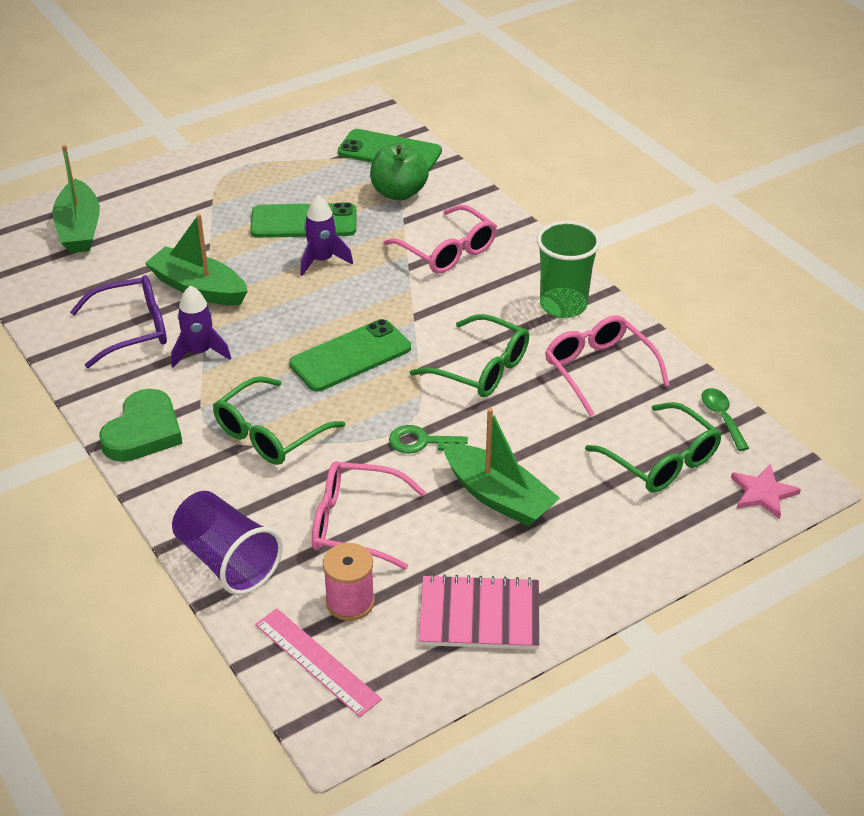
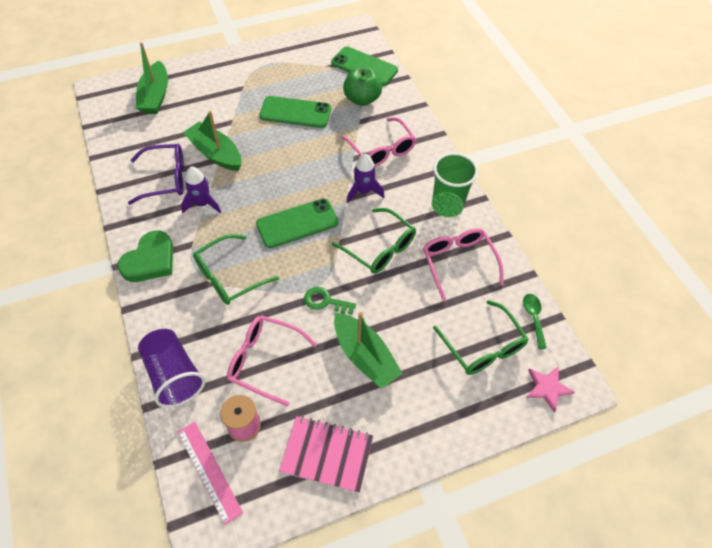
camera: 10 degrees right, 15 degrees up
purple rocket [300,195,353,276] -> purple rocket moved to [347,154,384,202]

